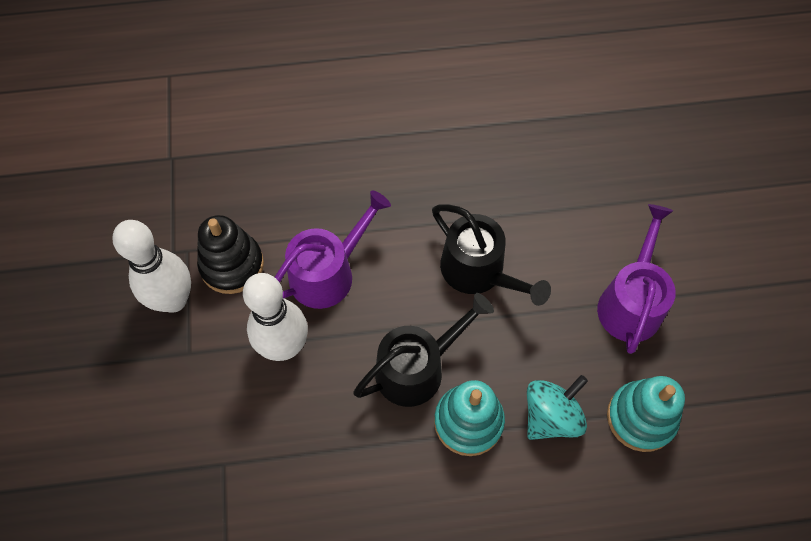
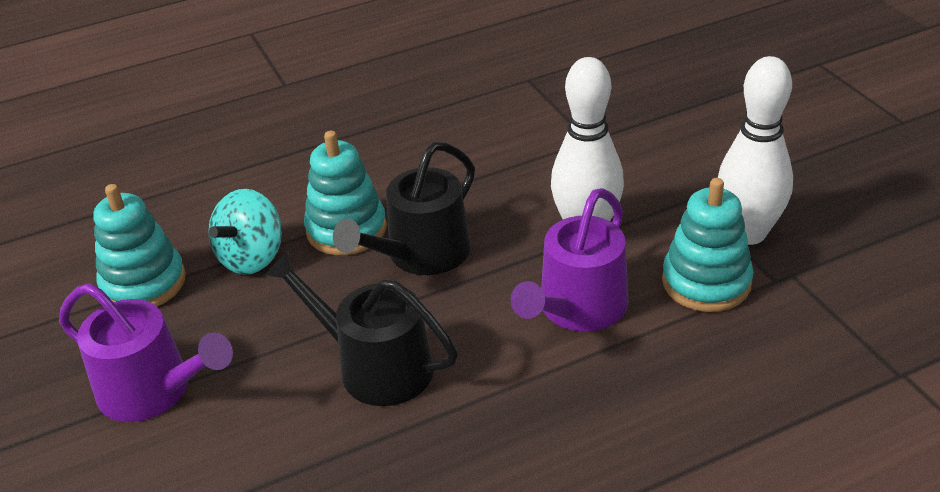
camera: 165 degrees right, 25 degrees down
black stacking toy [197,215,264,294] -> turquoise stacking toy [662,178,754,312]
purple watering can [597,204,676,354] -> purple watering can turned 60 degrees counterclockwise [59,283,233,422]

